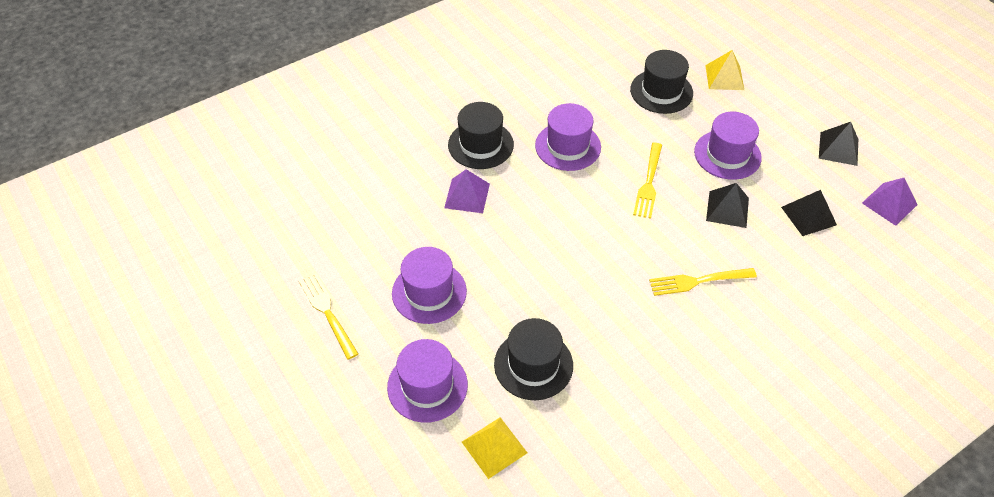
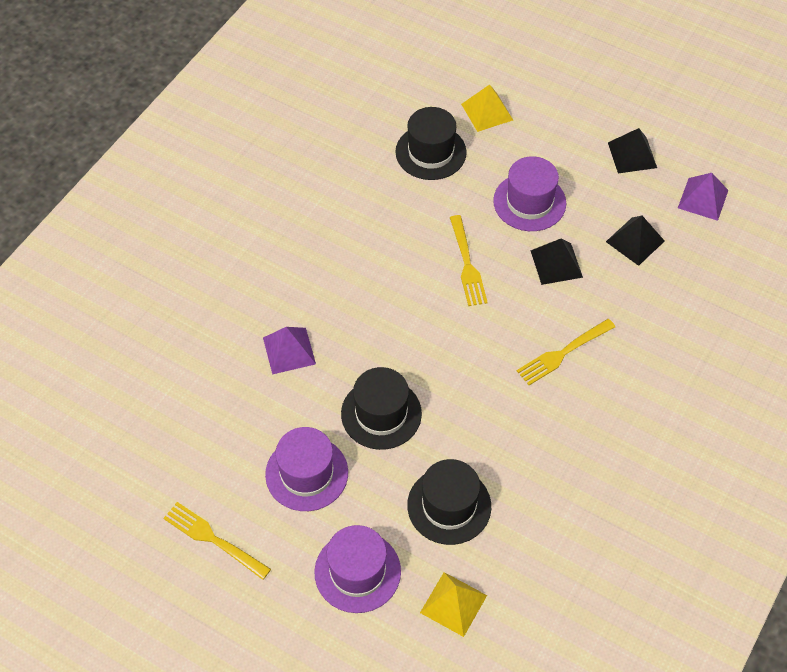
camera: 25 degrees left, 5 degrees up
black hat [448,102,514,169] -> black hat moved to [341,367,422,450]
purple hat [535,103,601,171] -> none

